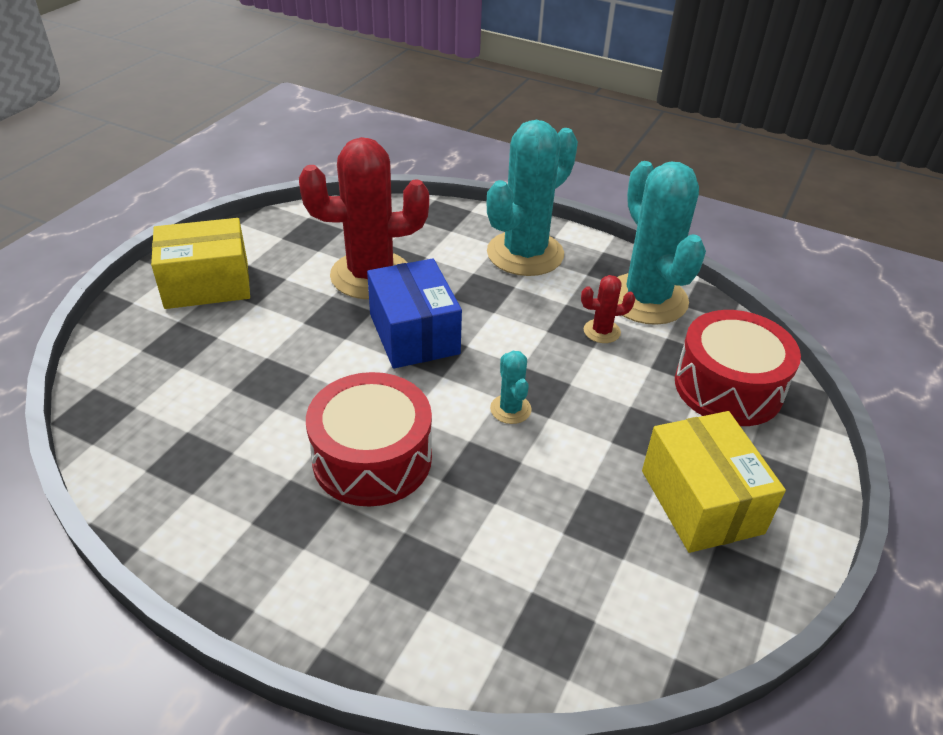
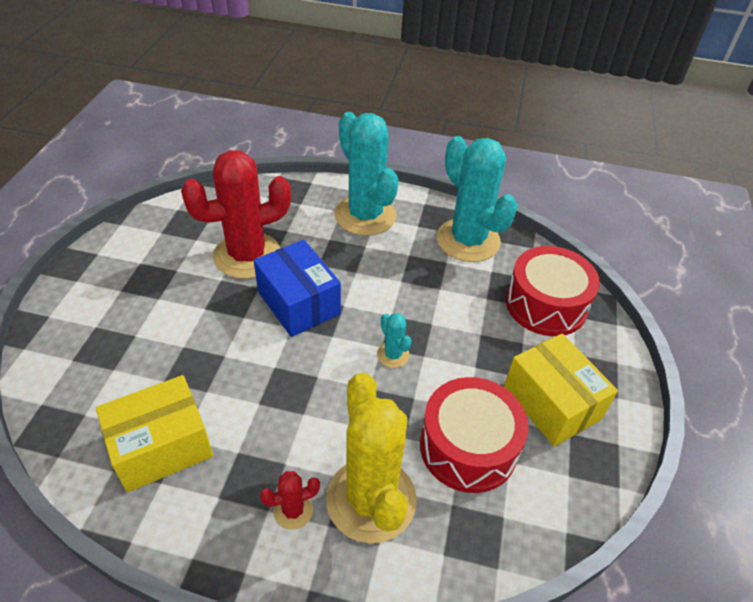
camera: 15 degrees left, 5 degrees up
yellow box [151,218,250,309] -> yellow box moved to [96,375,213,492]
red drum [306,372,432,507] -> red drum moved to [420,377,528,493]
turquoise cactus [487,120,578,276] -> turquoise cactus turned 60 degrees counterclockwise [334,112,399,236]
red cactus [581,275,635,343] -> red cactus moved to [260,471,320,530]
none -> yellow cactus [326,373,417,543]

